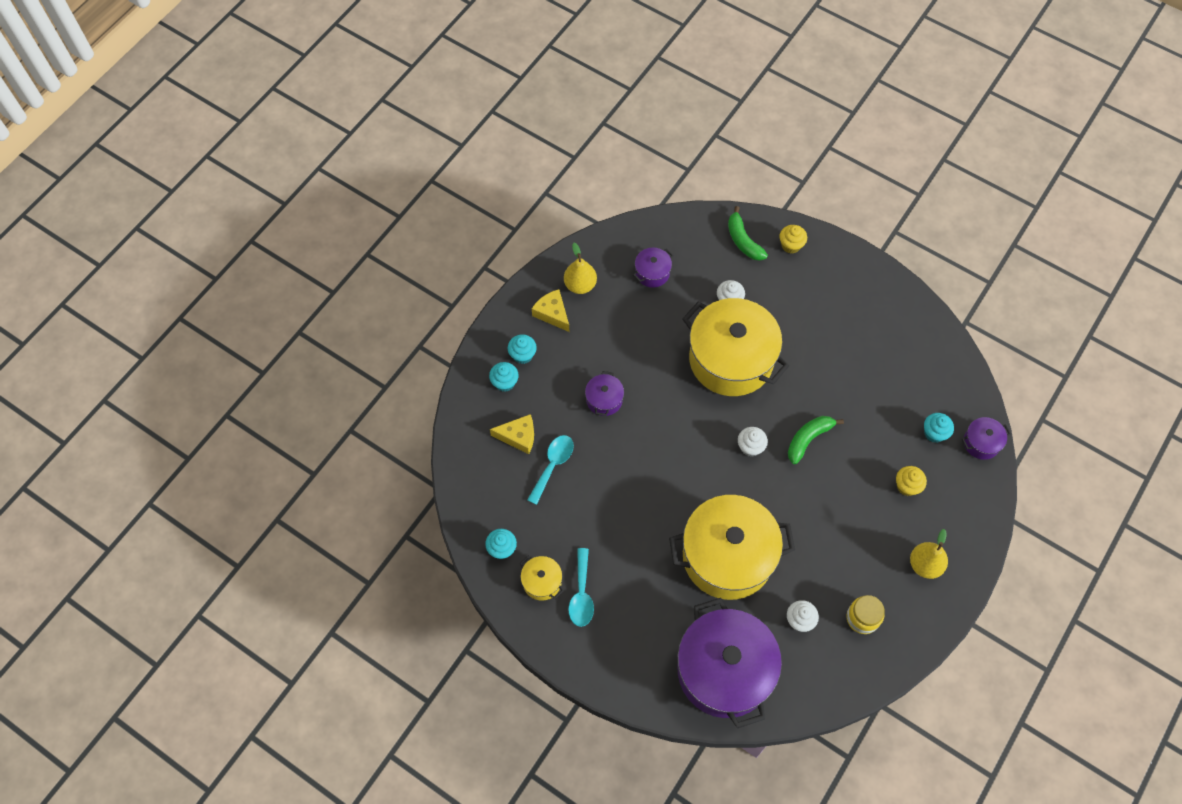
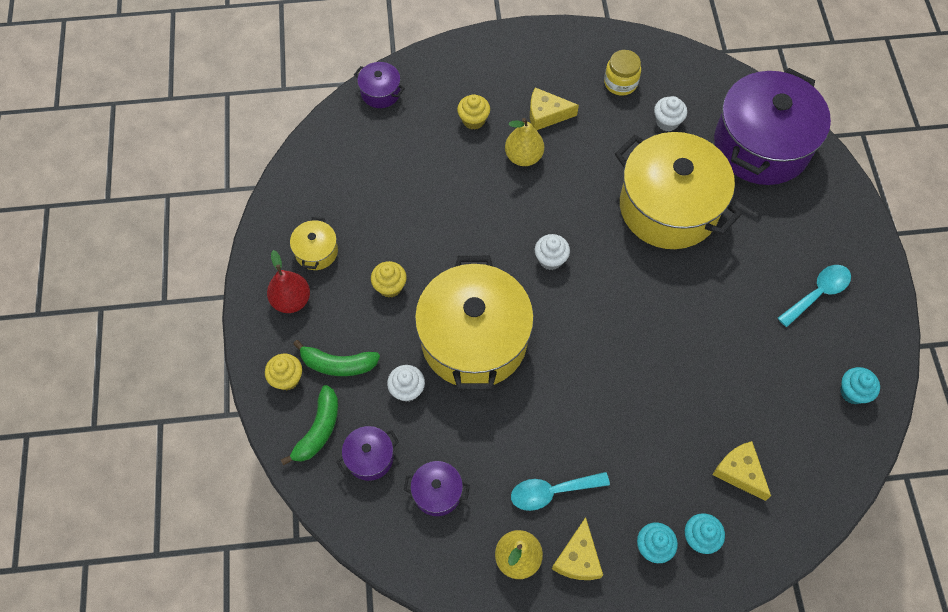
camera: 130 degrees left, 0 degrees up
yellow pot [520,556,563,601] -> yellow pot moved to [290,217,338,270]
turquoise spoon [527,435,574,505] -> turquoise spoon moved to [511,472,610,511]
purple pot [585,371,624,416] -> purple pot moved to [337,426,399,481]
green banana [788,416,844,464] -> green banana moved to [293,340,380,376]
yellow pear [910,529,948,579] -> yellow pear moved to [505,118,544,166]
turquoise cupcake [924,413,954,443] -> none
none -> red pear [267,250,310,313]
none -> yellow cupcake [371,261,407,298]
none -> yellow cheese [530,88,579,130]

